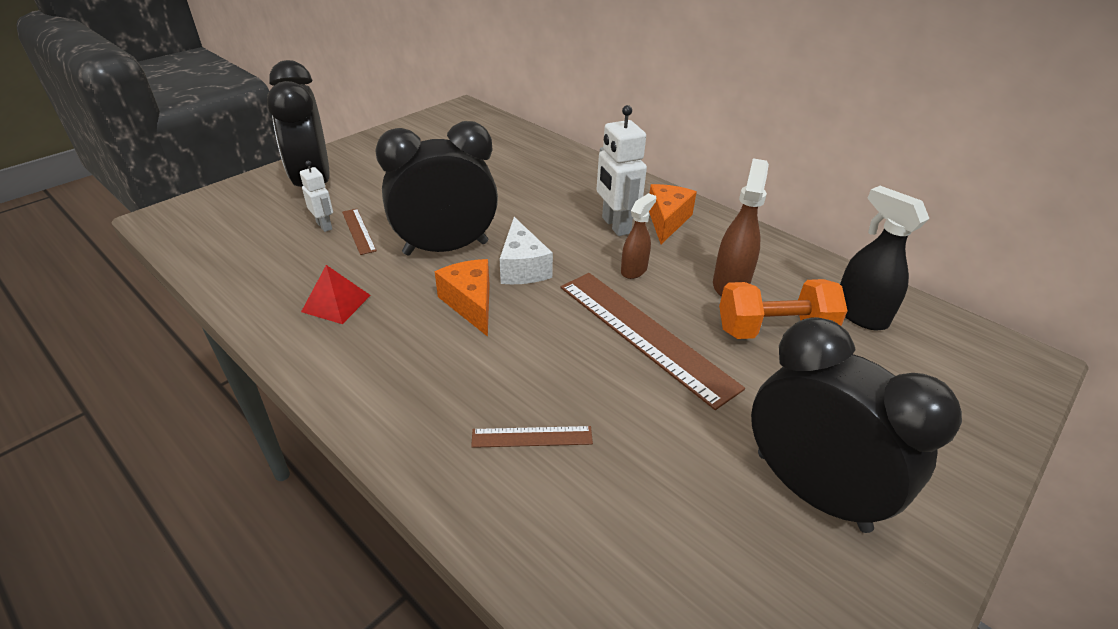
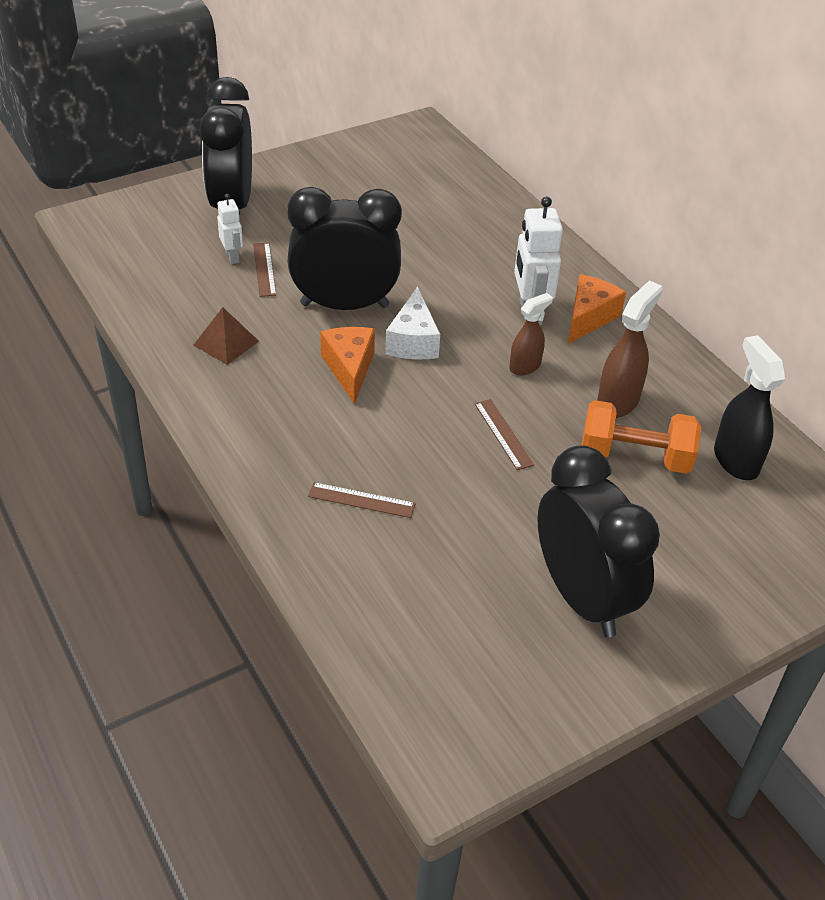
camera: 15 degrees right, 5 degrees up
red pyramid [301,265,371,324] -> brown pyramid [193,307,259,365]
brown ruler [561,273,745,410] -> brown ruler [475,399,534,470], size x0.46

